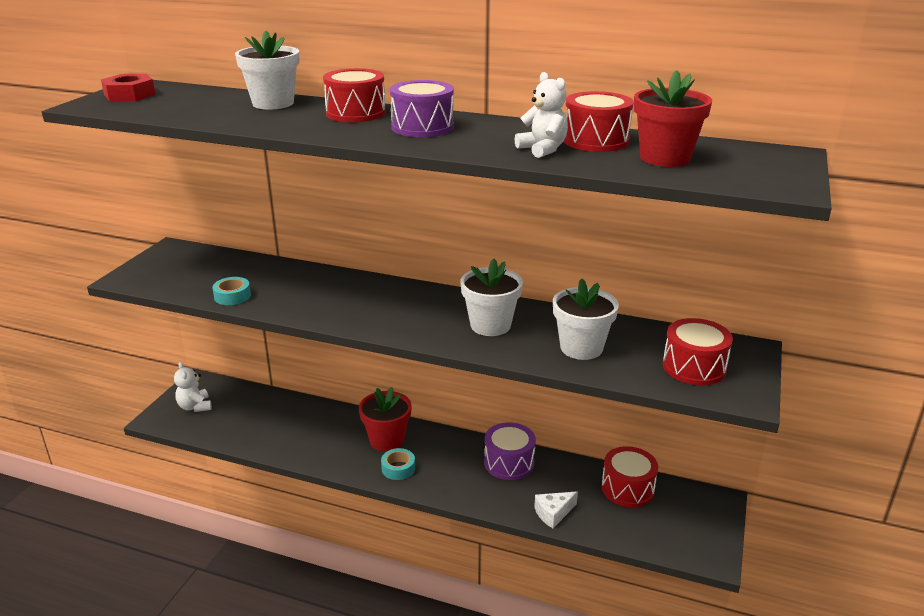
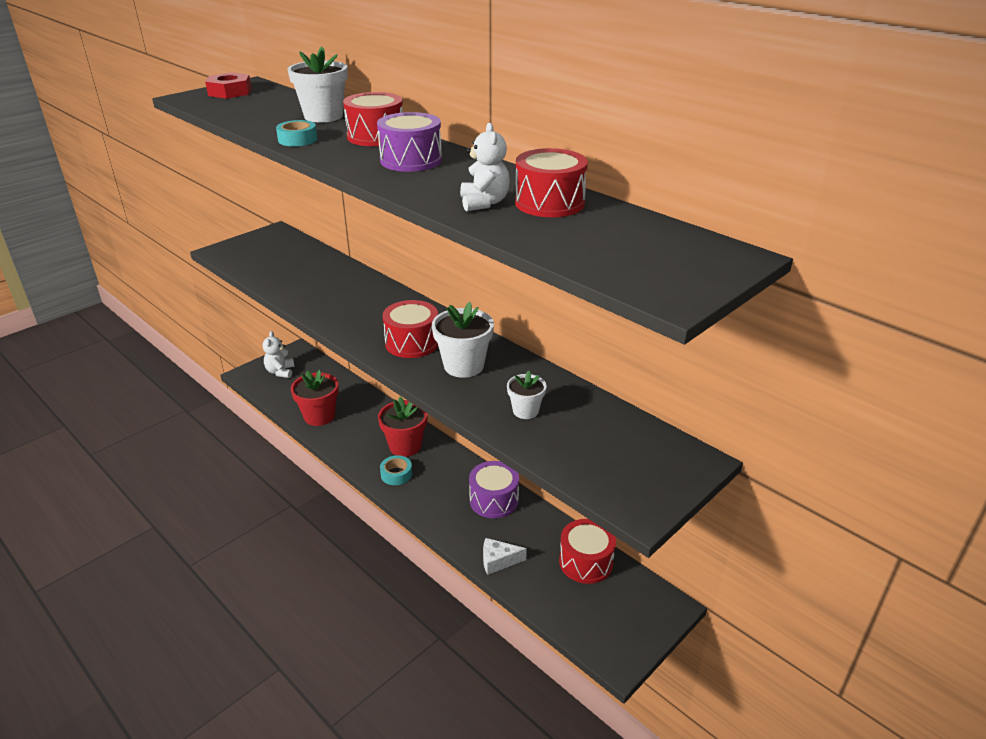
camera: 25 degrees right, 5 degrees up
turquoise tape [212,277,251,305] -> turquoise tape moved to [276,120,317,146]
white flower pot [553,278,619,360] -> white flower pot [507,371,546,419], size x0.60
red flower pot [634,70,712,167] -> red flower pot moved to [291,370,339,426]
red drum [663,318,733,385] -> red drum moved to [382,300,438,358]

